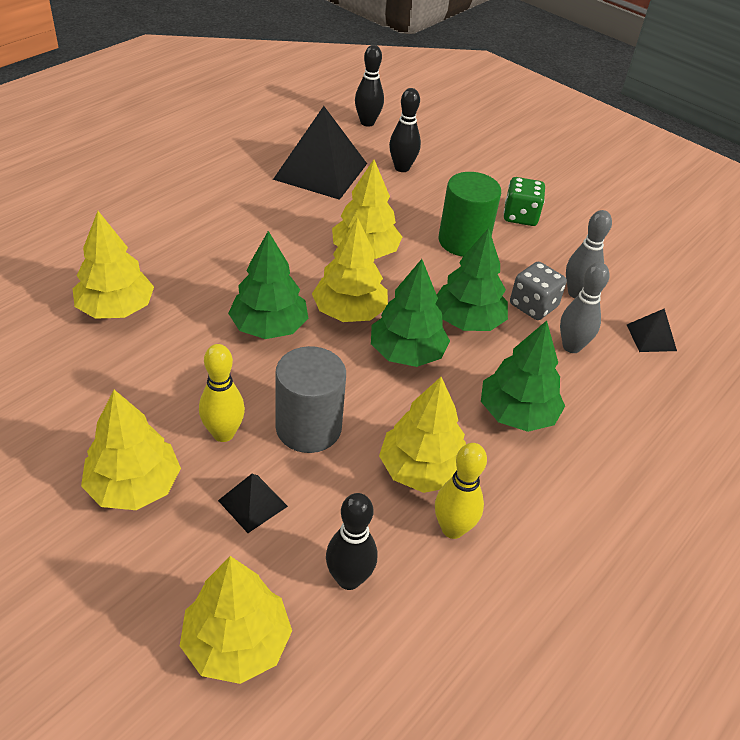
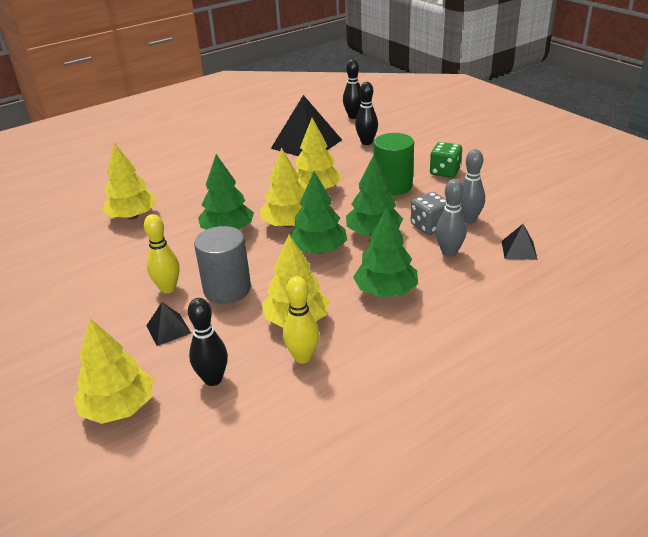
camera: 20 degrees right, 10 degrees down
yellow tree [81,390,181,510] -> none

